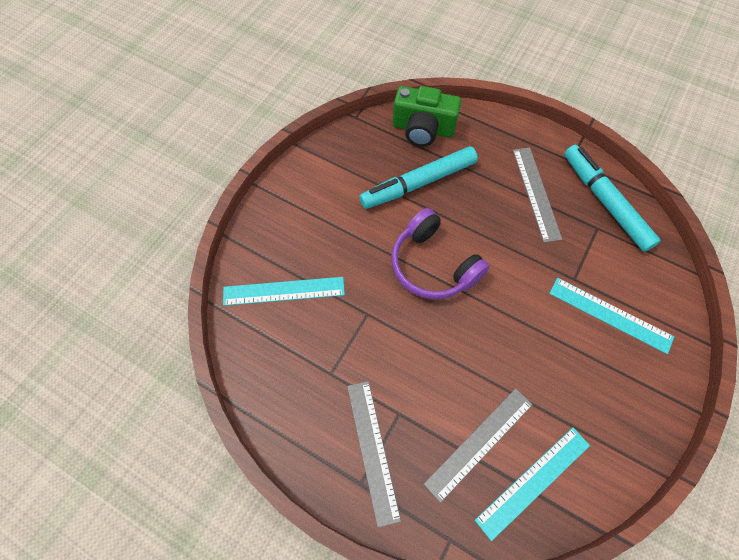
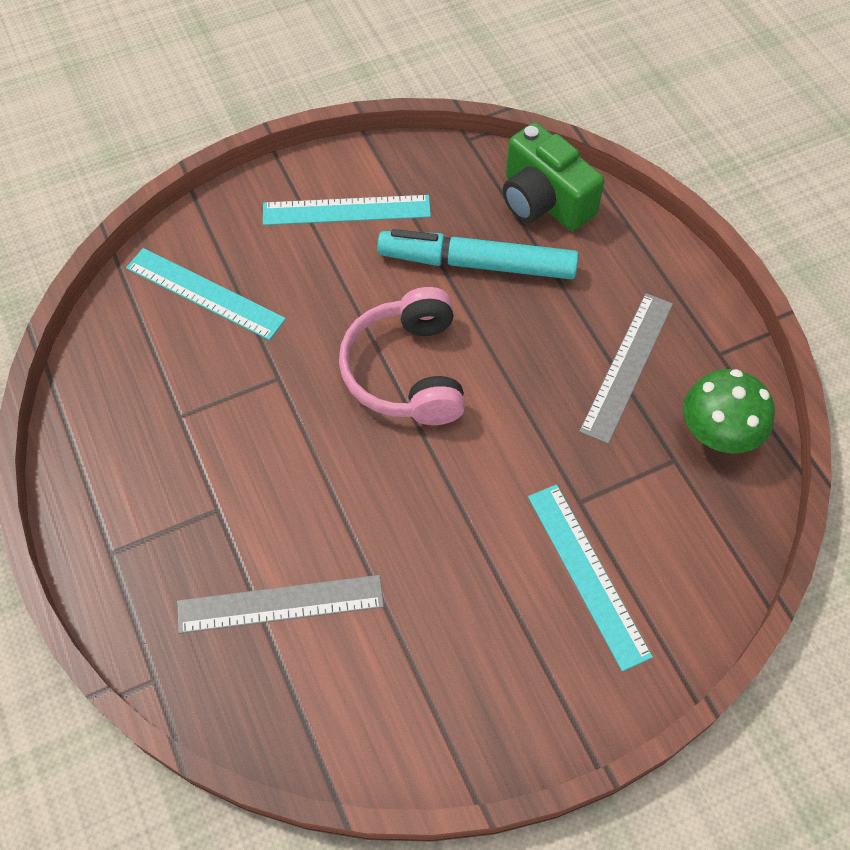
camera: 35 degrees right, 5 degrees down
grey ruler [347,381,401,528] -> none
purple headphones [391,208,490,300] -> pink headphones [339,287,465,425]
turquoise ruler [475,427,590,541] -> turquoise ruler moved to [263,195,431,225]
turquoise marker [564,145,661,252] -> green mushroom [683,369,775,454]

